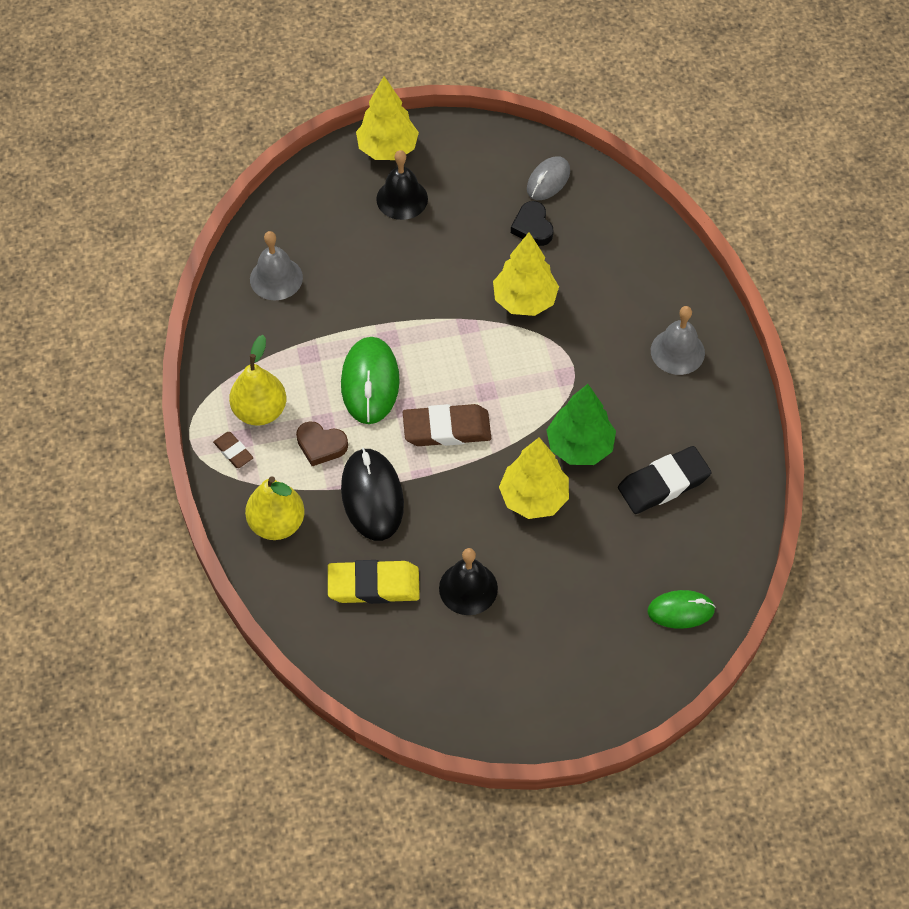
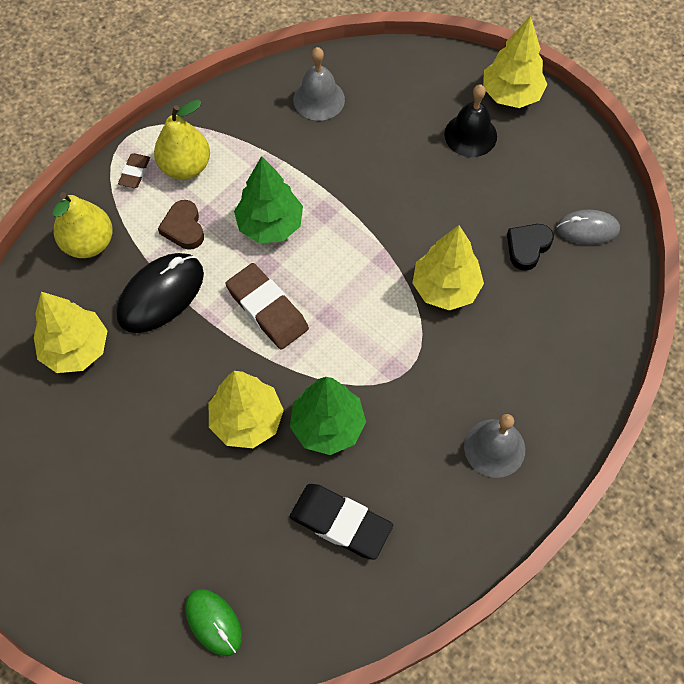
camera: 55 degrees right, 5 degrees up
yellow eraser [328,560,420,604] -> yellow tree [34,292,107,373]
green mouse [341,337,400,424] -> green tree [234,156,303,243]
black bell [439,548,498,615] -> none

